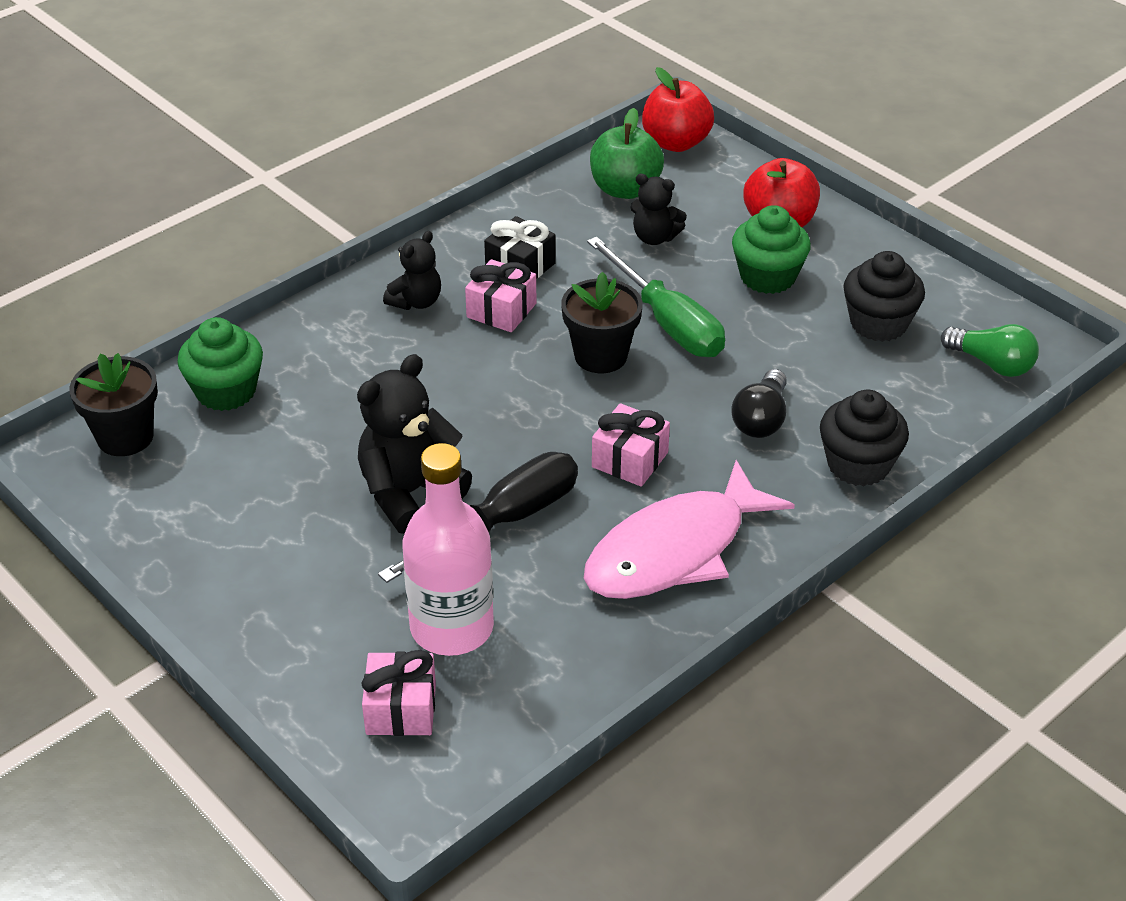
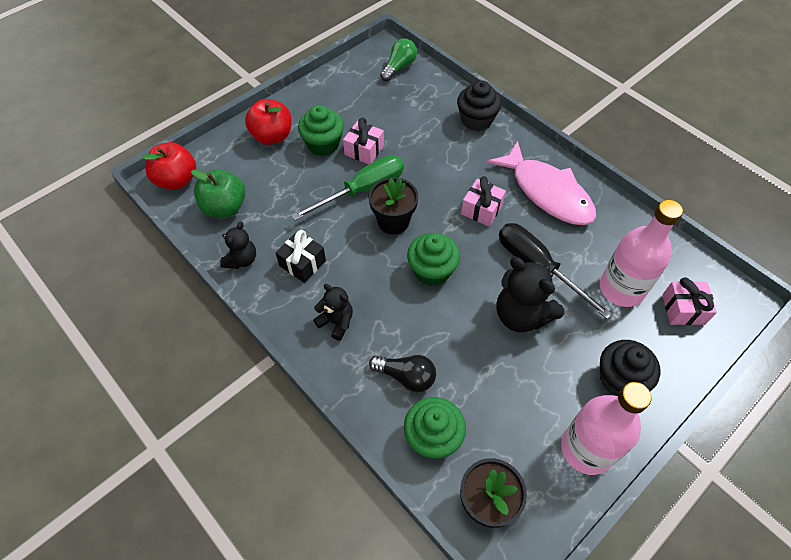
camera: 90 degrees left, 15 degrees up
pink gift [465,259,537,332] -> pink gift moved to [343,118,384,164]
black teddy bear [630,174,687,245] -> black teddy bear moved to [220,222,256,269]
black light bulb [731,369,787,438] -> black light bulb moved to [369,355,436,392]
black cupcake [843,251,925,342] -> black cupcake moved to [600,340,660,396]
none -> green cupcake [407,233,460,286]
none -> pink bottle [561,382,652,475]

